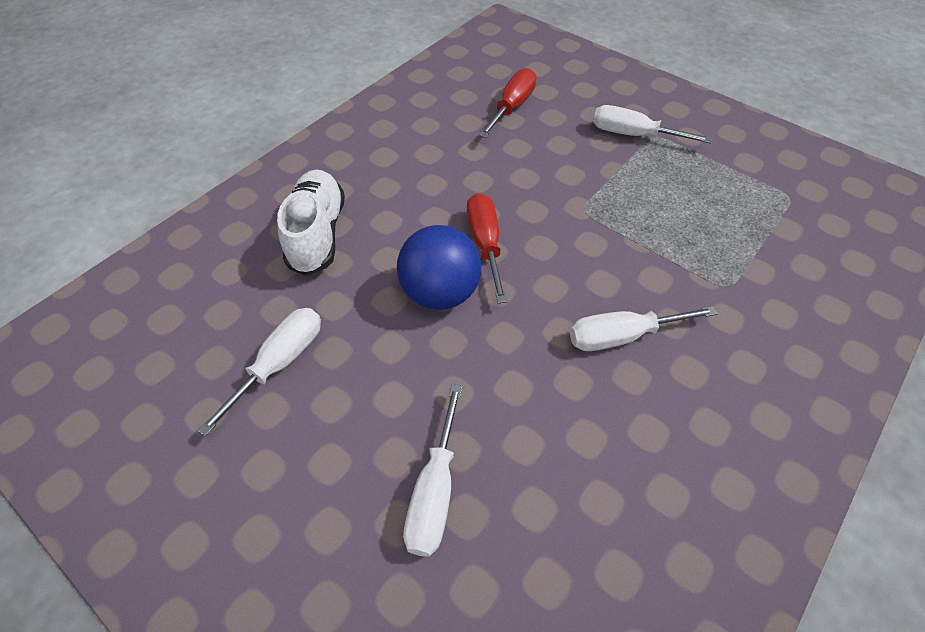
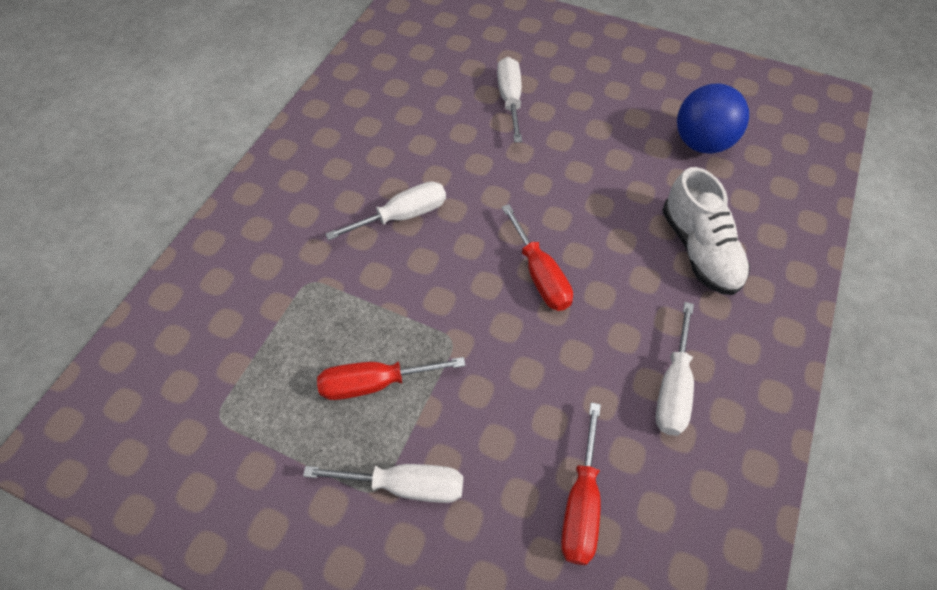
camera: 165 degrees right, 5 degrees up
white screwdriver [197,308,321,436] -> white screwdriver moved to [656,302,694,436]
blue ball [397,225,481,310] -> blue ball moved to [677,83,749,154]
none -> red screwdriver [317,357,466,400]

